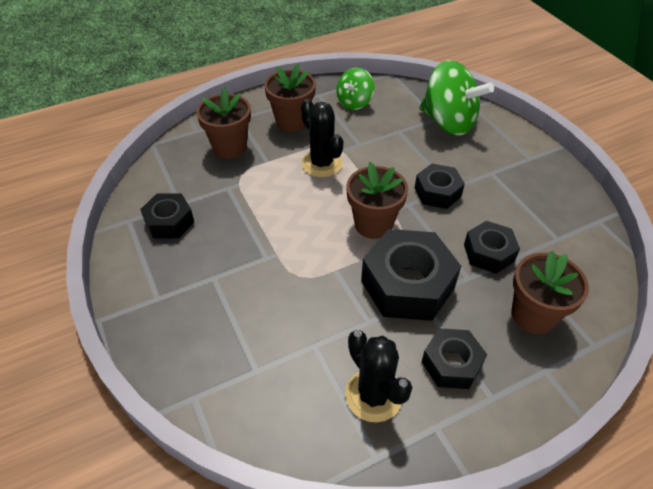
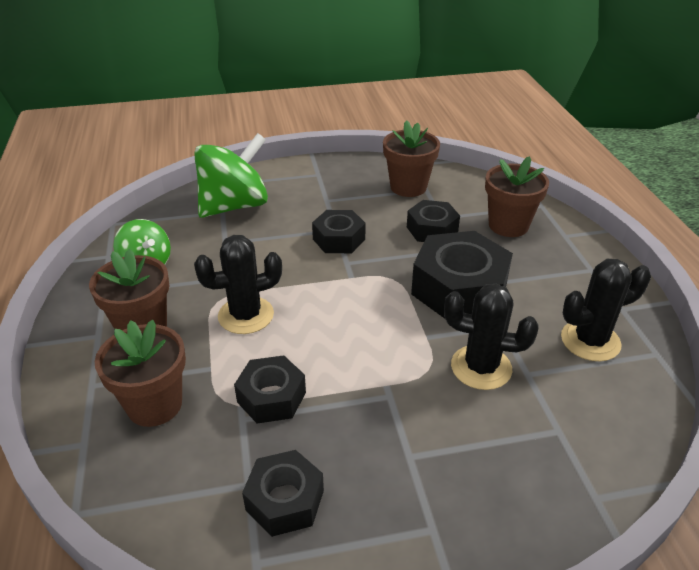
camera: 75 degrees left, 10 degrees down
brown flower pot [346,162,408,239] -> brown flower pot moved to [383,120,440,197]
black nut [422,328,487,389] -> black nut moved to [234,355,306,424]
none -> black cactus [444,284,539,390]

